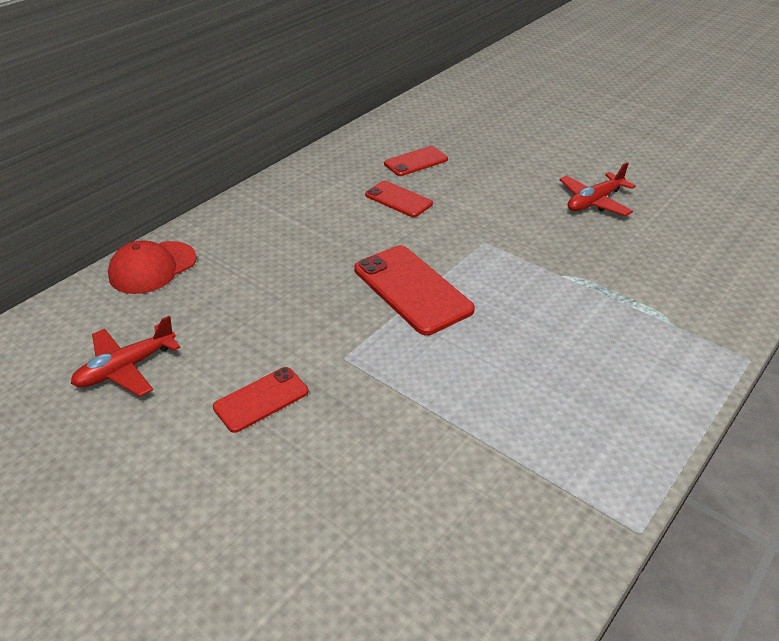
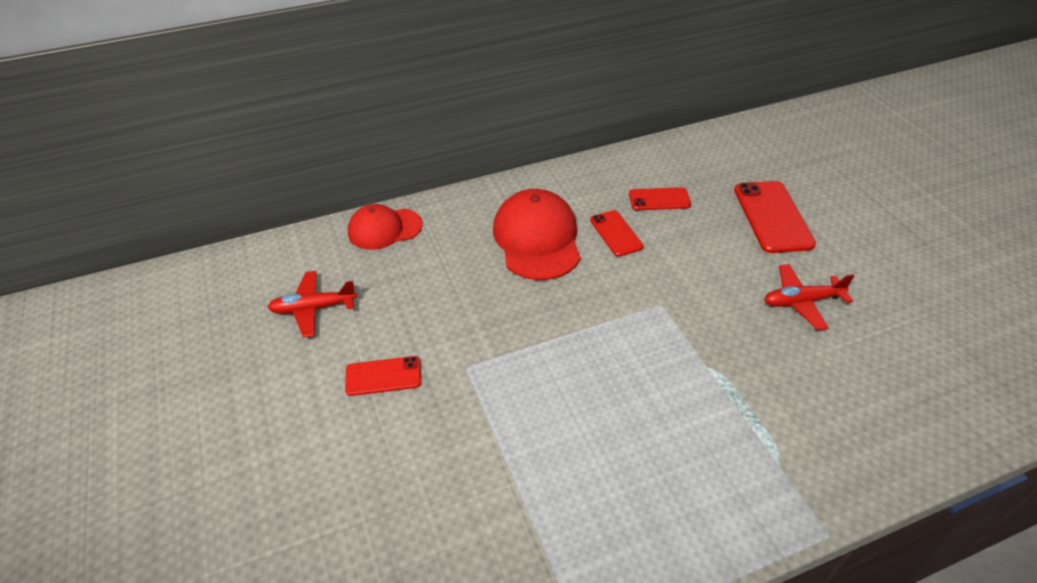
camera: 30 degrees right, 5 degrees up
red phone [354,245,475,335] -> red phone moved to [734,181,816,253]
none -> red cap [493,189,581,280]

